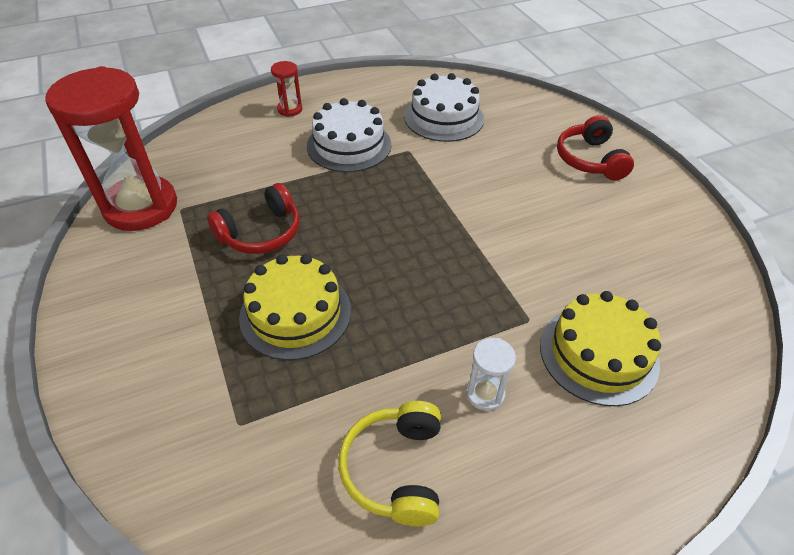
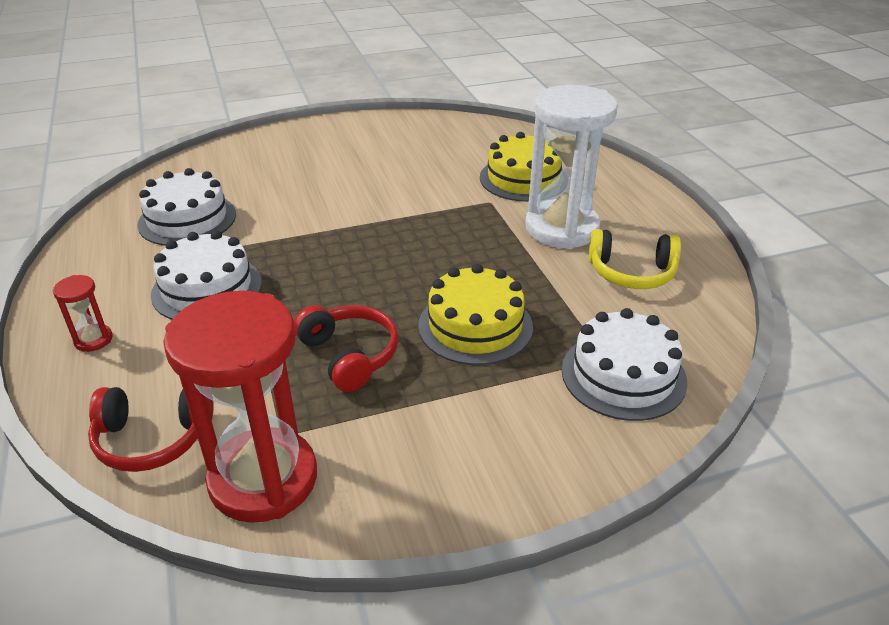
camera: 85 degrees left, 10 degrees down
white hourglass [466,338,516,411] -> white hourglass [525,85,618,249], size x2.41
red headphones [557,115,634,180] -> red headphones moved to [88,387,214,472]
none -> white cake [562,308,687,421]

